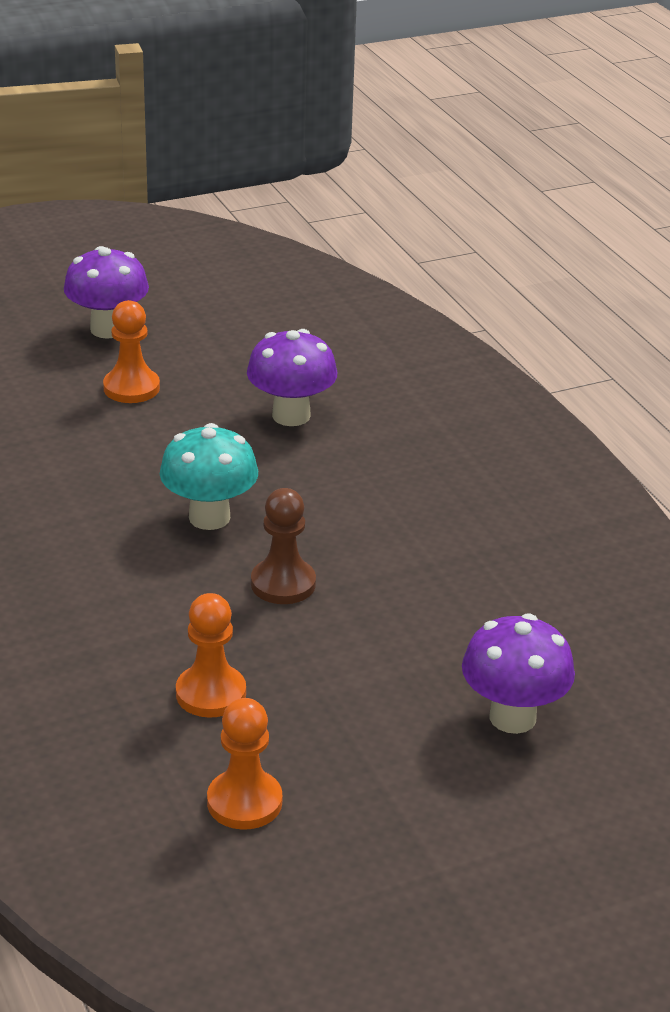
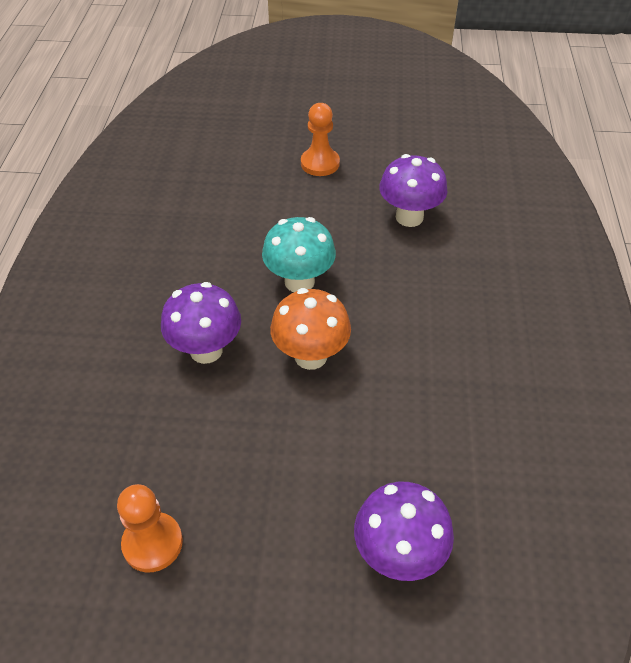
camera: 30 degrees right, 15 degrees up
purple mushroom [64,246,149,339] -> purple mushroom moved to [161,282,241,364]
orange pawn [176,593,246,718] -> none
brown pawn [251,488,316,604] -> orange mushroom [270,288,351,370]

